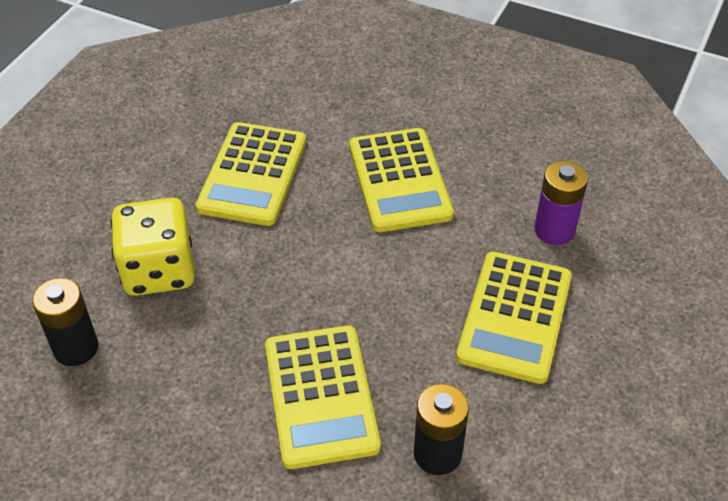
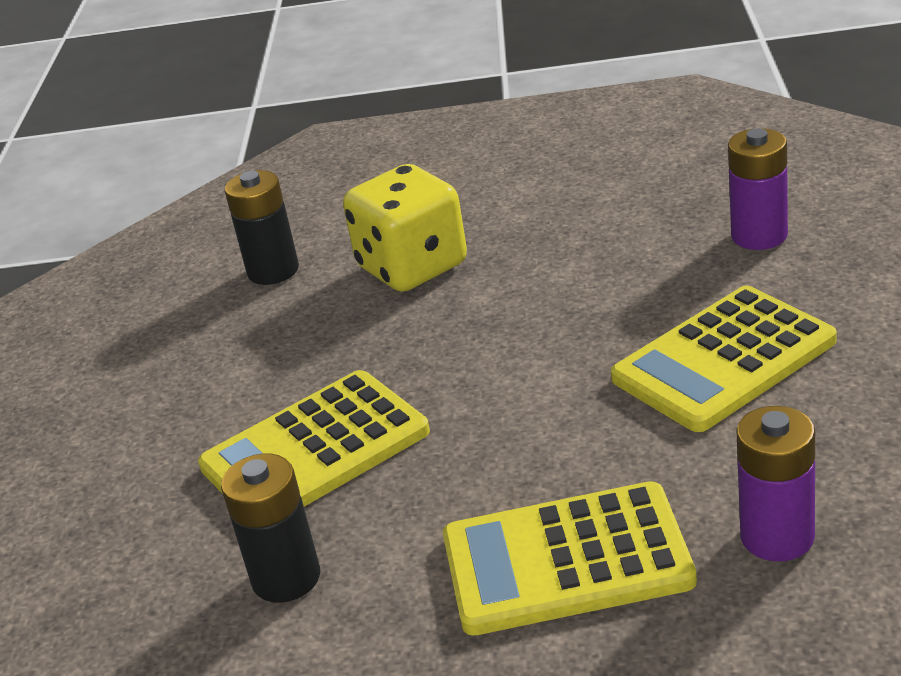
camera: 70 degrees right, 15 degrees down
yellow calculator [196,122,306,226] -> none
none -> purple battery [728,128,788,250]

